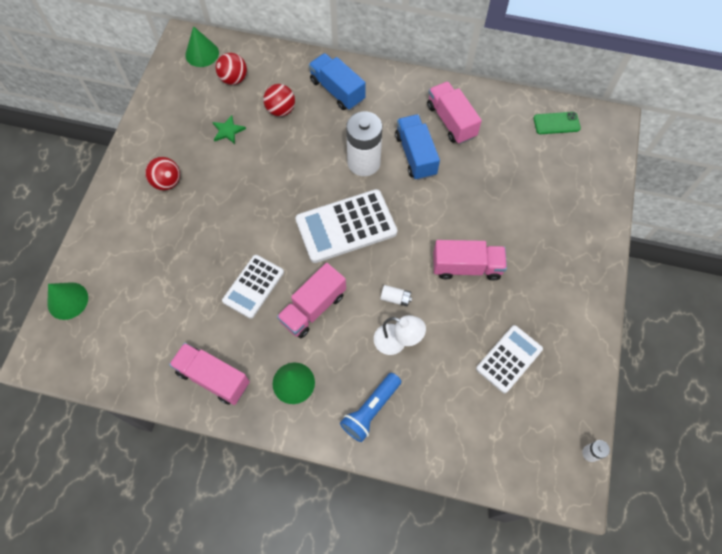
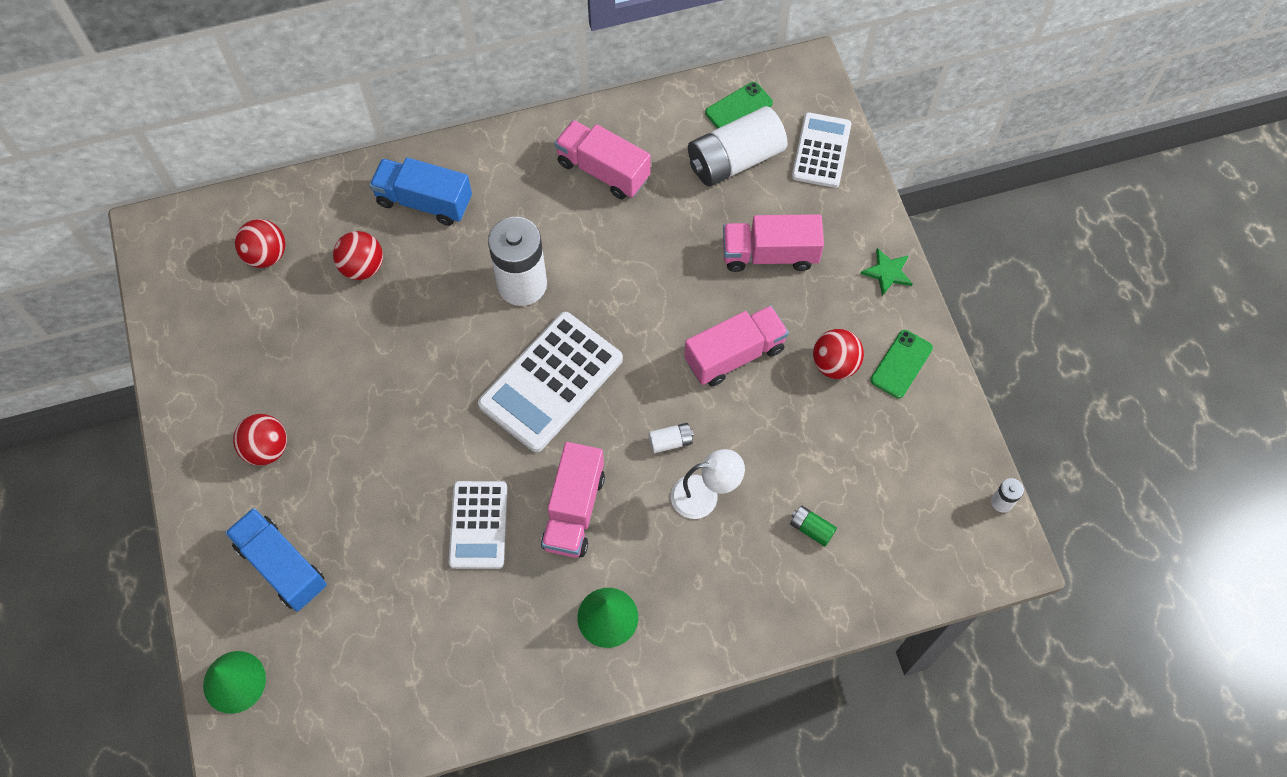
camera: 30 degrees left, 0 degrees up
pink truck [169,343,250,405] -> pink truck moved to [723,214,824,272]
green cone [185,26,219,67] -> none
green star [212,115,246,144] -> green star moved to [860,248,913,296]
blue flashlight [340,373,401,442] -> none
blue truck [395,114,440,180] -> blue truck moved to [225,508,327,612]
white calculator [476,325,543,393] -> white calculator moved to [792,112,851,188]
none -> white battery [688,106,787,186]
none -> green battery [790,506,837,546]
none -> red ball [813,329,864,379]
none -> green phone [870,330,933,398]

